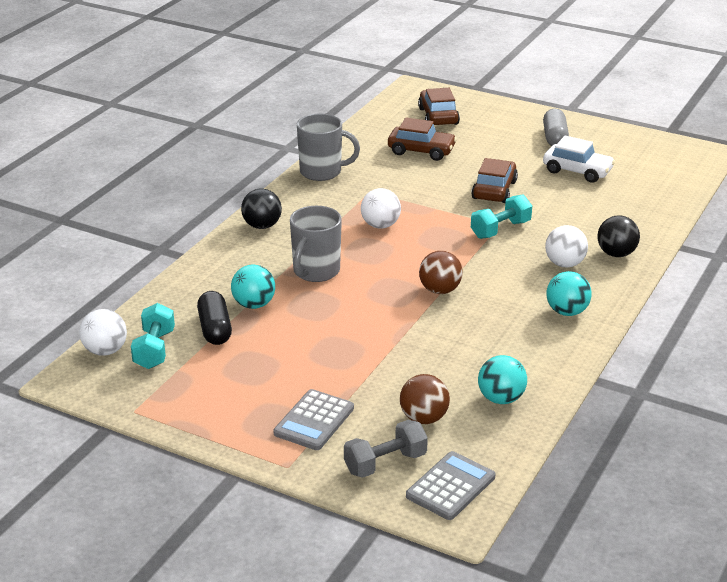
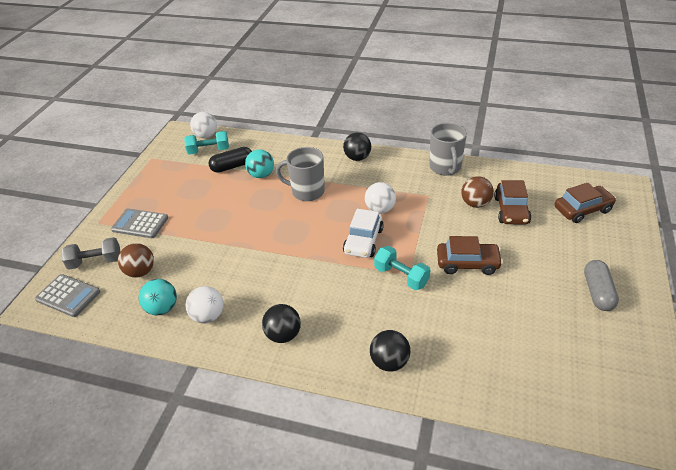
camera: 80 degrees right, 10 degrees up
grey dumbbell [344,420,428,478] -> grey dumbbell turned 60 degrees counterclockwise [61,237,120,270]
brown ball [419,251,463,294] -> brown ball moved to [461,176,494,208]
grey capsule [543,109,569,146] -> grey capsule turned 75 degrees counterclockwise [584,260,619,311]
white car [543,135,615,183] -> white car moved to [343,209,384,258]
white ball [545,225,588,268] -> white ball moved to [185,286,224,324]
turquoise ball [546,271,592,316] -> black ball [262,304,301,343]

